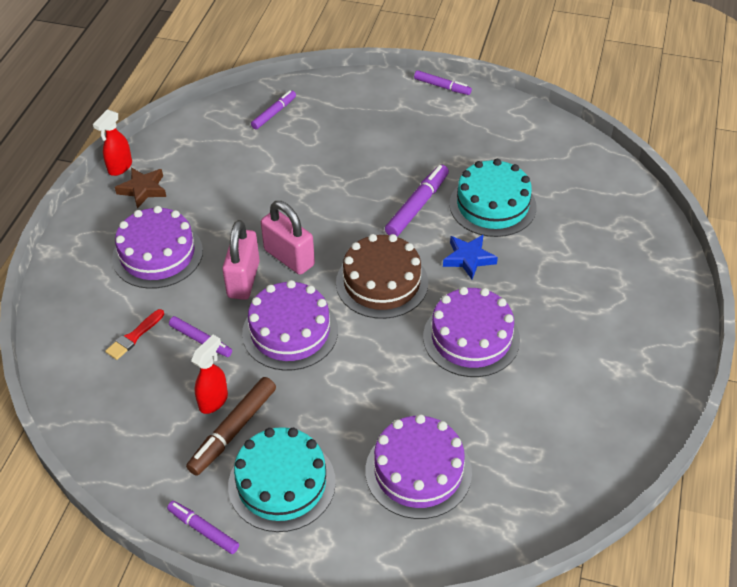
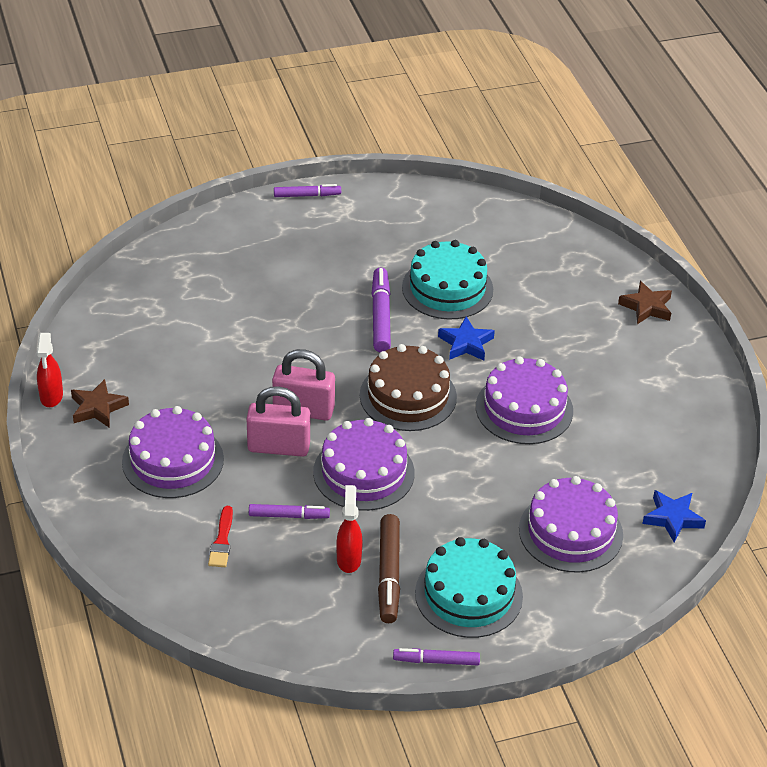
camera: 35 degrees left, 5 degrees down
pink padlock [222,220,260,300] -> pink padlock turned 60 degrees counterclockwise [247,386,310,457]
purple marker [251,91,296,129] -> none
none -> brown star [618,281,672,324]
none -> blue star [642,490,706,543]

